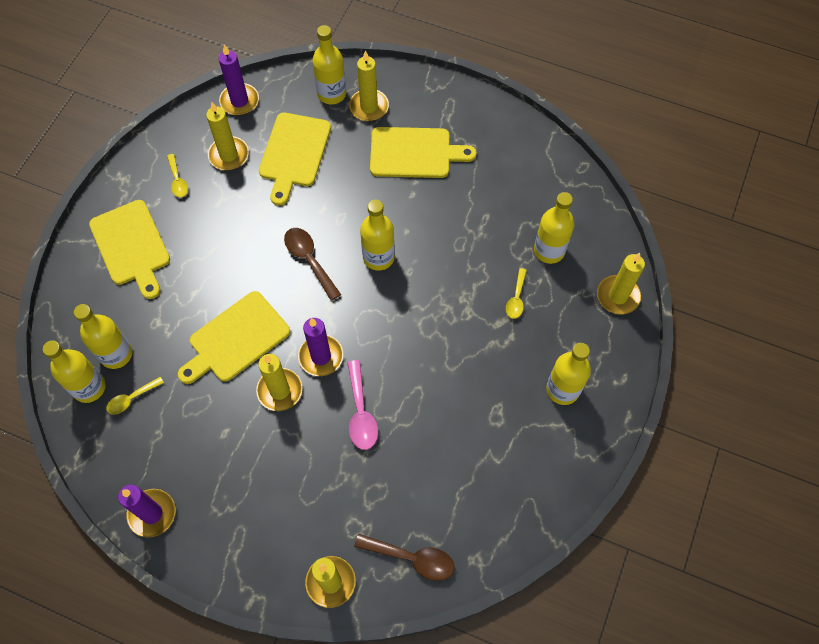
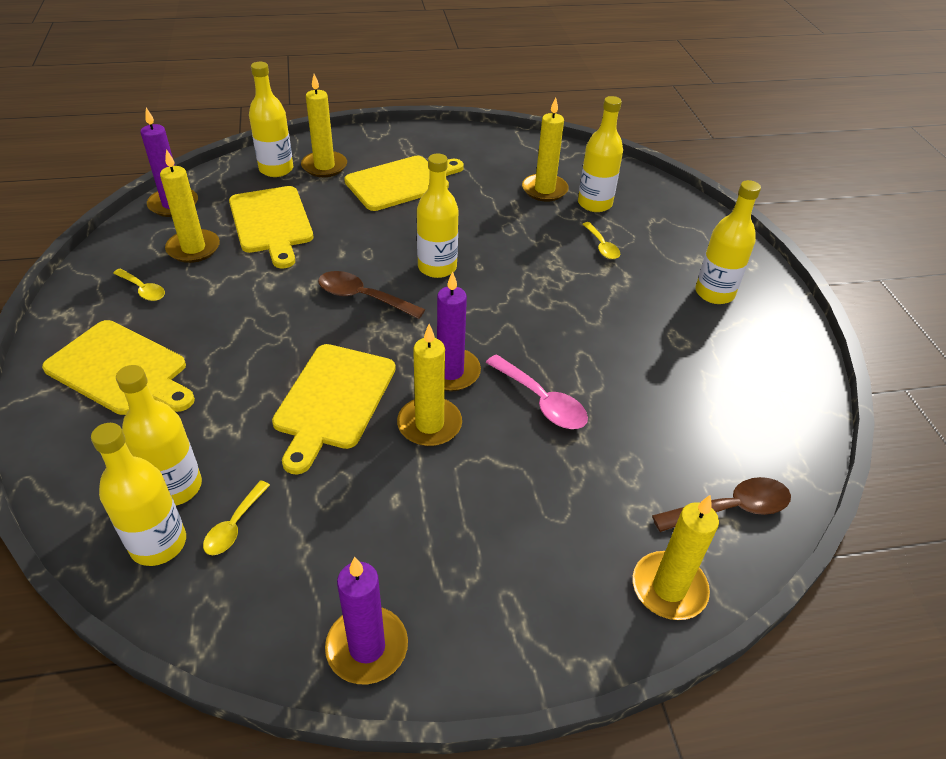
camera: 35 degrees left, 20 degrees down
yellow candle [597,253,645,315] -> yellow candle moved to [522,97,569,202]

